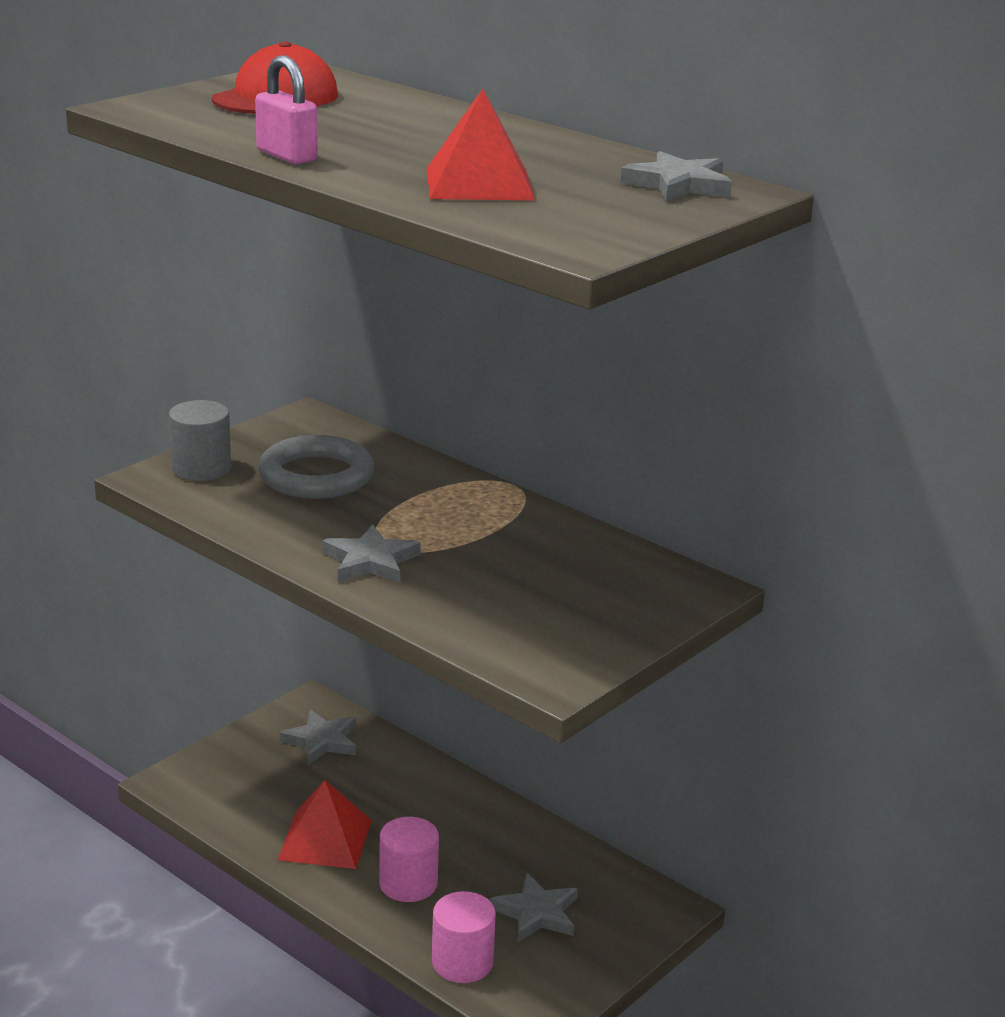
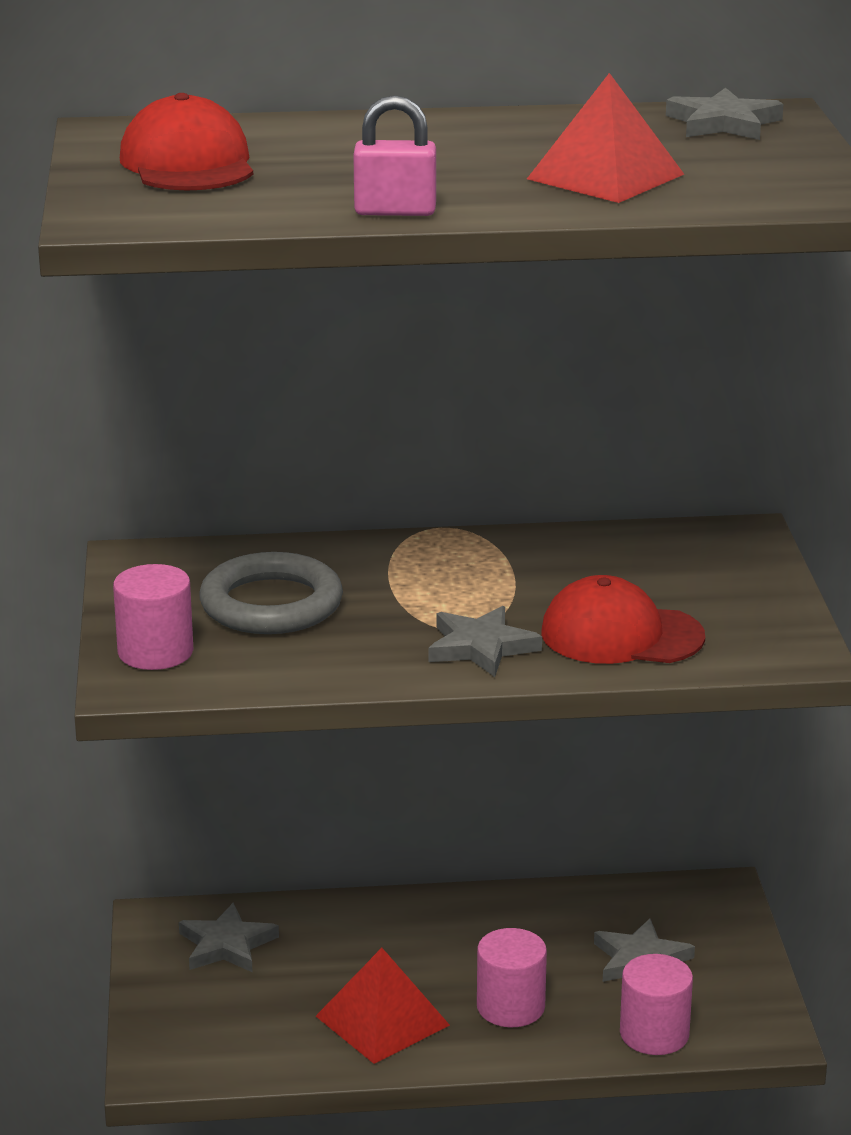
camera: 45 degrees left, 0 degrees up
grey cylinder [169,400,231,481] -> pink cylinder [113,564,194,670]
none -> red cap [542,575,705,664]

